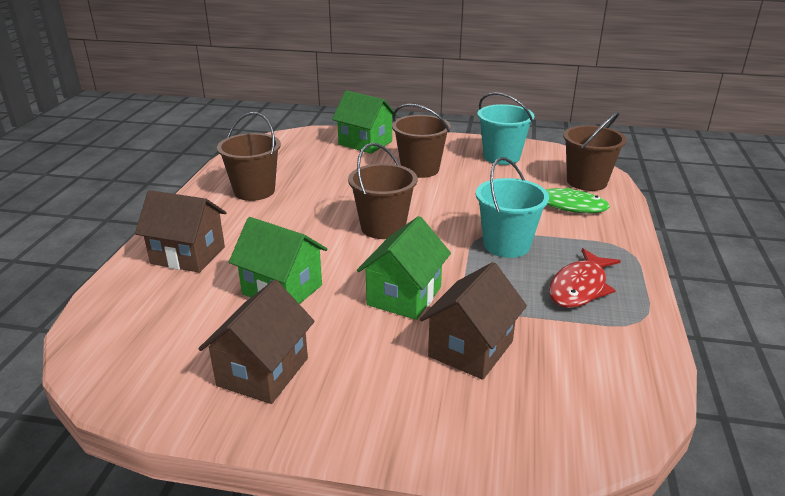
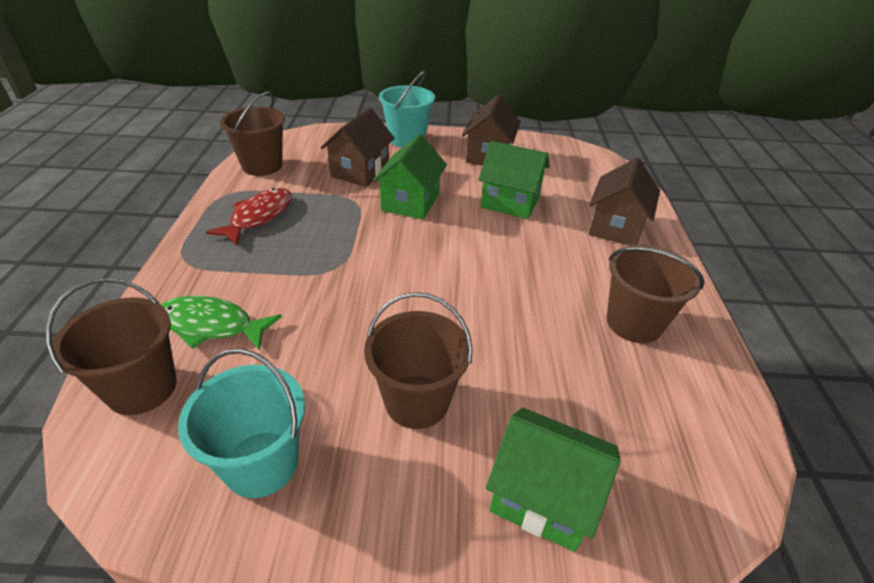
camera: 170 degrees right, 10 degrees up
brown house [135,190,226,273] -> brown house turned 75 degrees counterclockwise [588,158,660,245]
brown bucket [348,143,418,239] -> brown bucket moved to [220,91,285,176]
turquoise bucket [476,157,549,258] -> turquoise bucket moved to [379,71,435,147]

